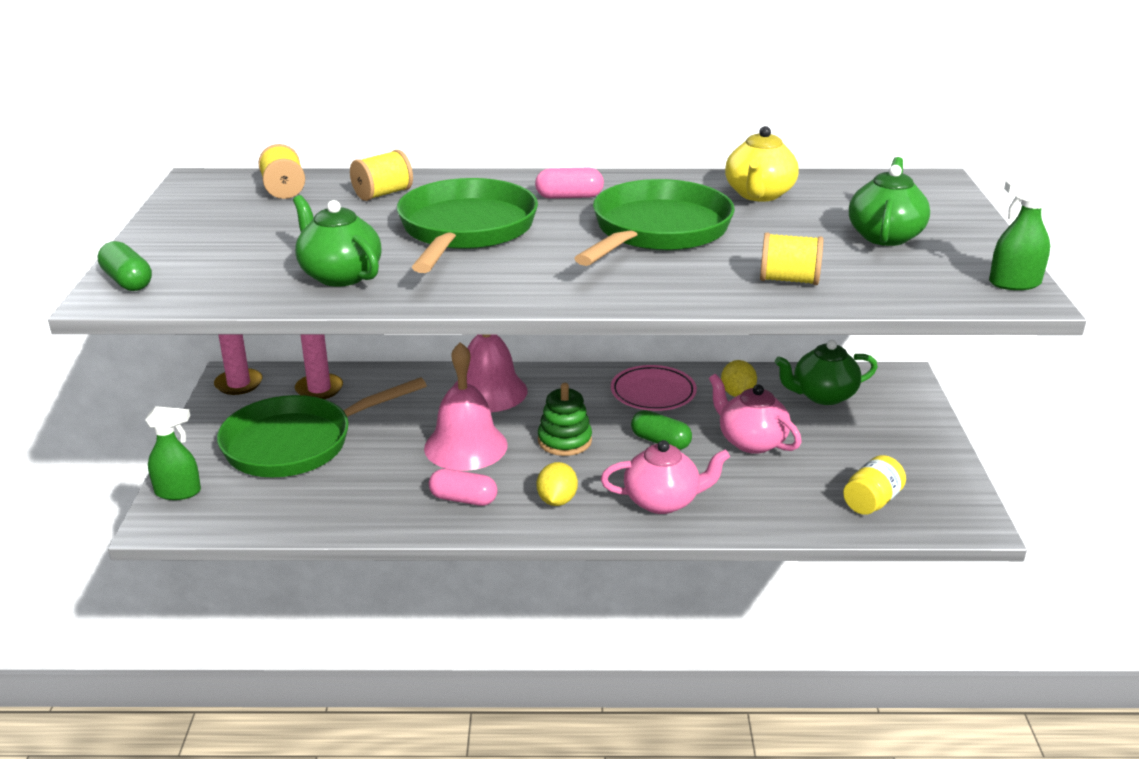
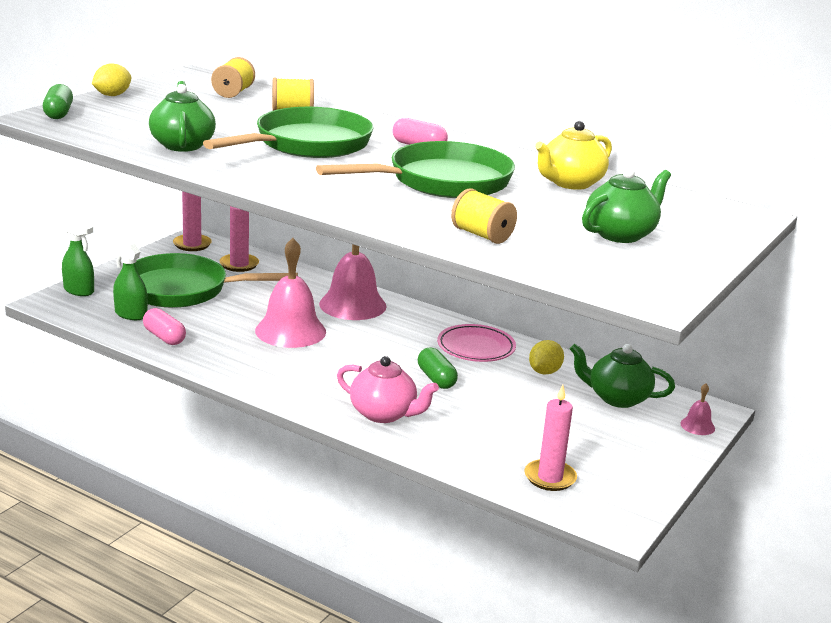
camera: 30 degrees right, 5 degrees down
pink capsule [429,469,498,506] -> pink capsule moved to [143,308,186,345]
yellow lemon [537,462,578,506] -> yellow lemon moved to [92,63,131,96]
green stacking toy [538,383,592,456] -> none
pink teapot [709,374,802,454] -> none
yellow jar [843,455,906,515] -> pink candle [524,385,577,491]
green spray bottle [989,176,1056,290] -> green spray bottle moved to [109,240,148,320]
none -> pink bell [680,383,715,435]

